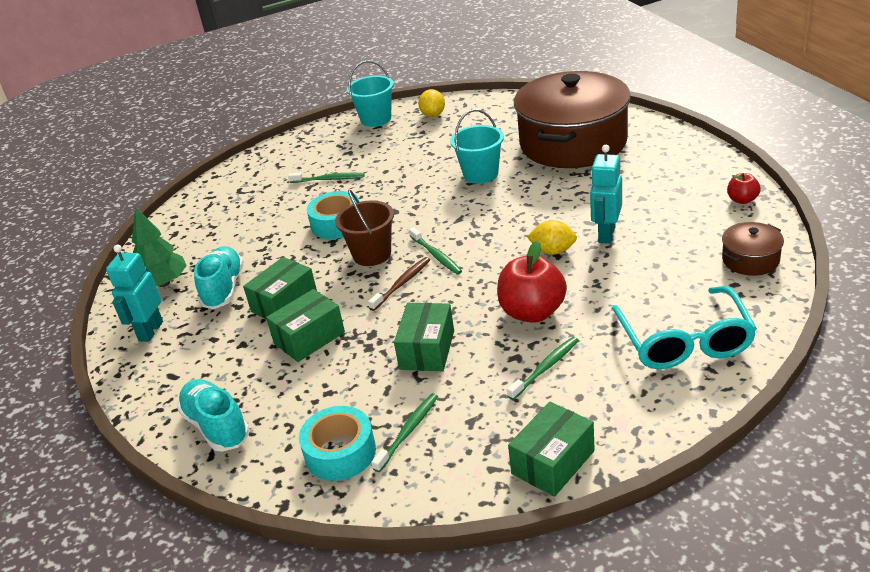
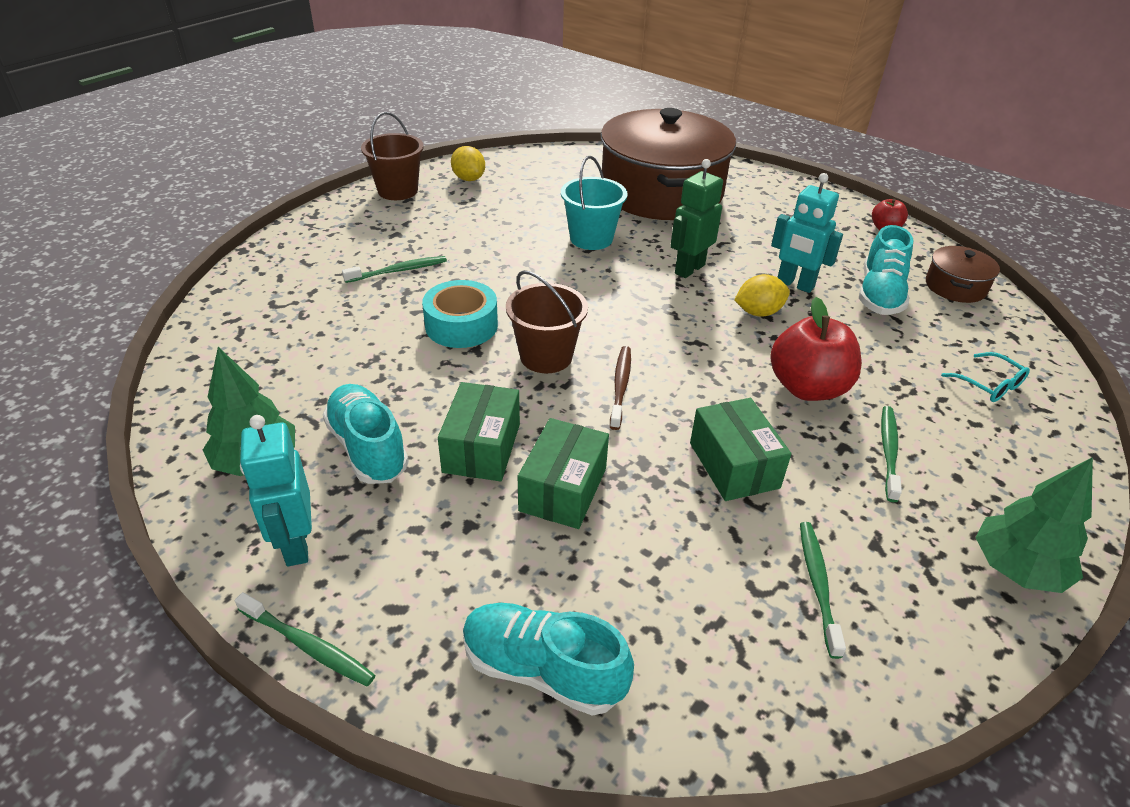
camera: 35 degrees left, 5 degrees up
turquoise tape [299,406,376,481] -> none
turquoise bucket [347,60,394,127] -> brown bucket [361,112,424,200]
green toothbrush [409,227,462,275] -> green toothbrush moved to [235,592,375,686]
green box [508,402,595,497] -> green tree [975,457,1093,593]
turquoise robot [590,145,622,244] -> turquoise robot turned 45 degrees counterclockwise [771,173,843,293]
turquoise glasses [612,286,757,369] -> turquoise glasses [941,352,1030,402], size x0.46
none -> green robot [670,159,723,278]
none -> turquoise shoe [859,225,913,315]

